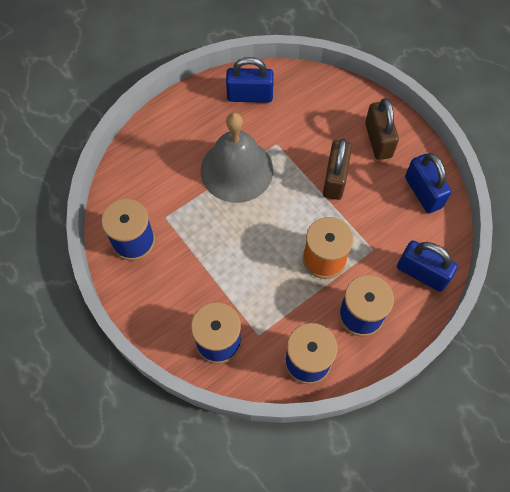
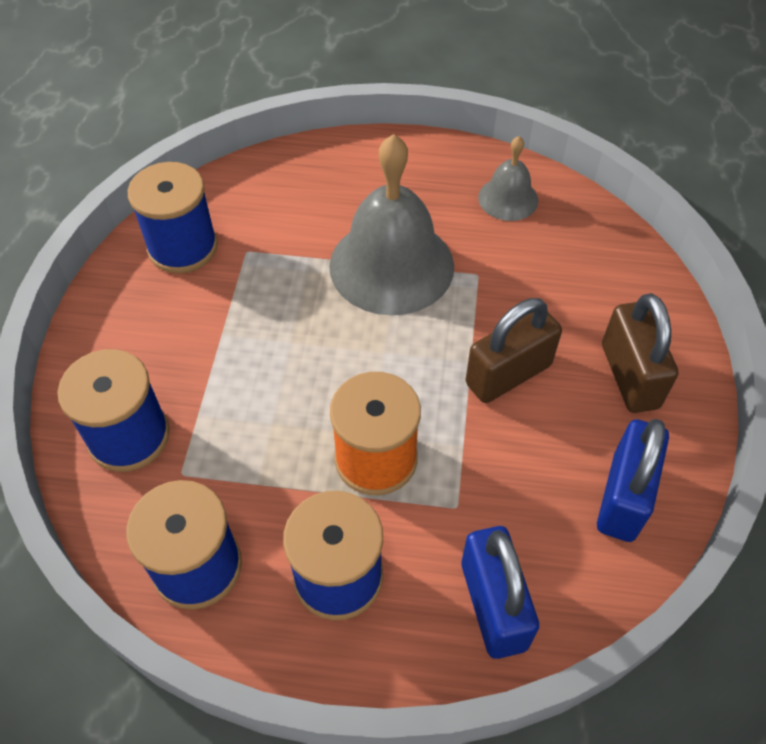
camera: 45 degrees right, 10 degrees down
blue padlock [226,57,274,103] -> grey bell [478,136,538,221]
brown padlock [365,98,399,160] -> brown padlock turned 45 degrees counterclockwise [602,293,679,413]

